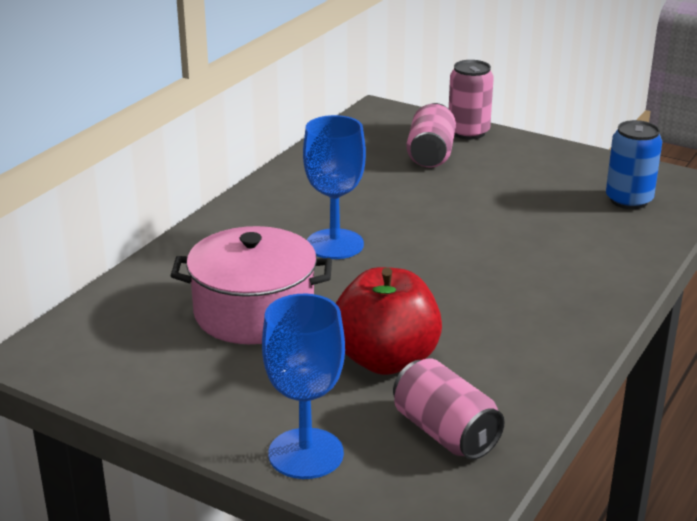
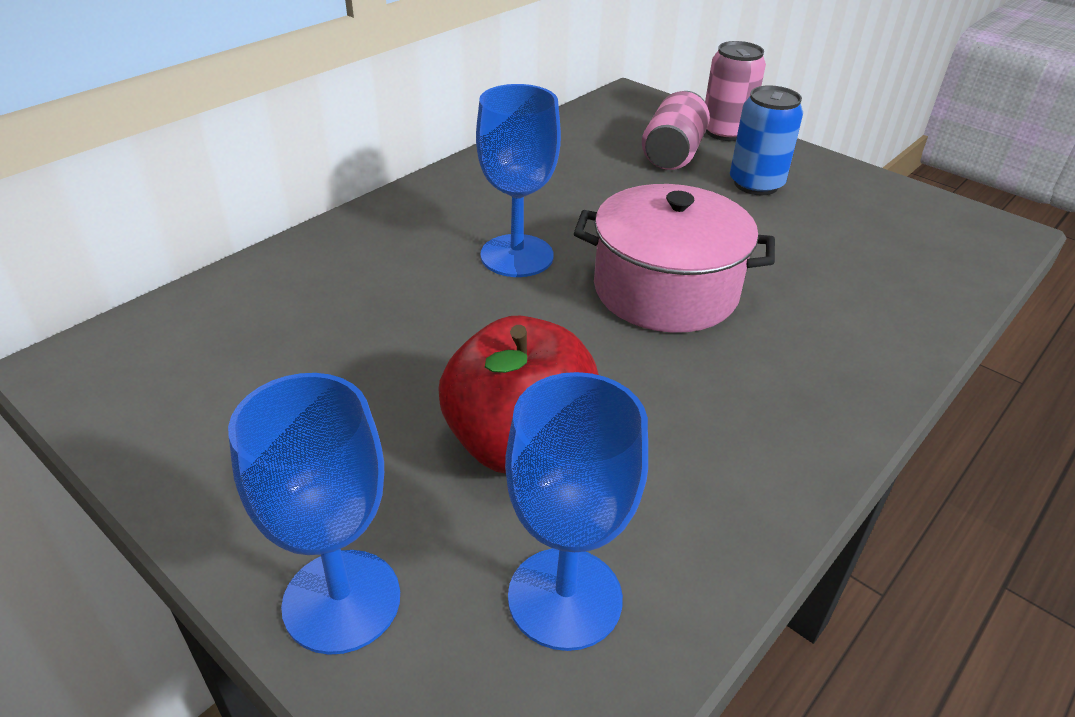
camera: 10 degrees right, 10 degrees up
pink pot [170,226,332,344] -> pink pot moved to [574,184,775,333]
pink can [393,358,505,460] -> blue goblet [505,372,648,651]
blue can [606,120,662,209] -> blue can moved to [730,85,803,195]

